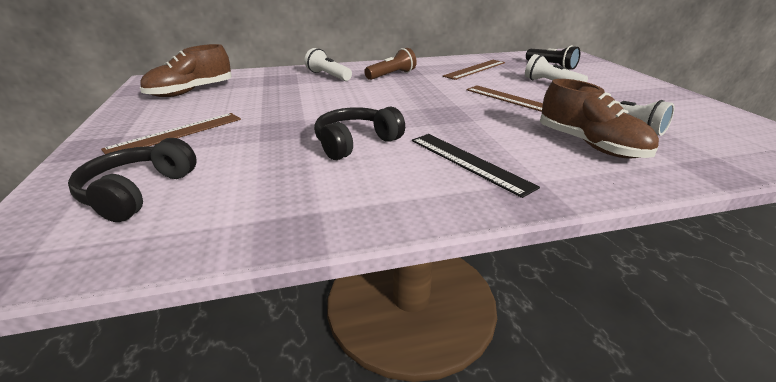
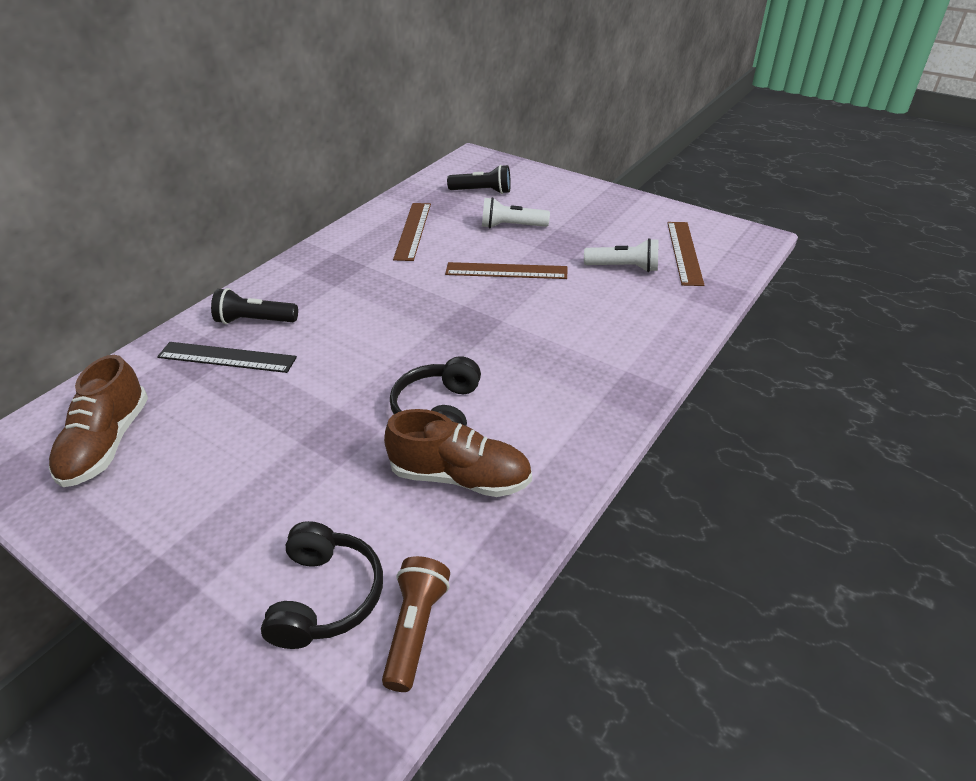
camera: 40 degrees left, 10 degrees up
black headphones [68,138,197,222] -> black headphones turned 150 degrees counterclockwise [261,521,383,649]
brown ruler [101,113,241,154] -> brown ruler moved to [667,222,704,286]
white flashlight [304,48,352,81] -> black flashlight [211,288,298,324]
brown flashlight [364,48,417,80] -> brown flashlight moved to [382,556,450,692]
black ruler [412,134,540,198] -> black ruler moved to [157,342,297,373]
brown shoe [540,79,659,158] -> brown shoe moved to [384,409,532,497]

